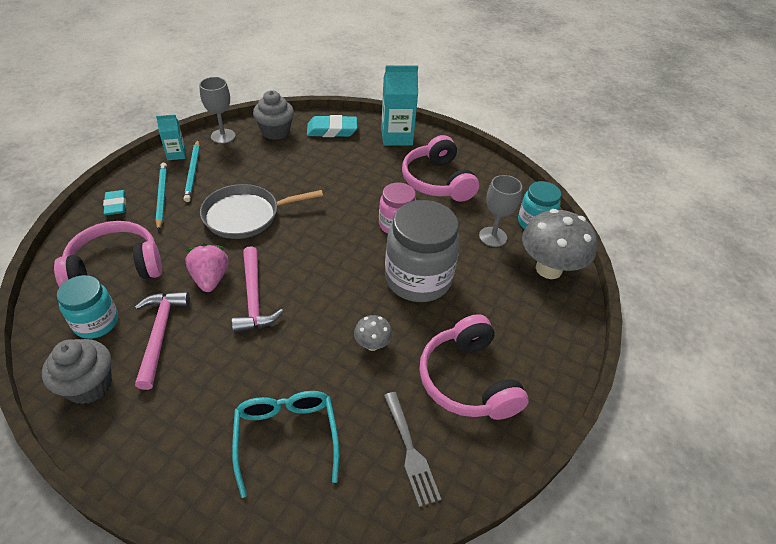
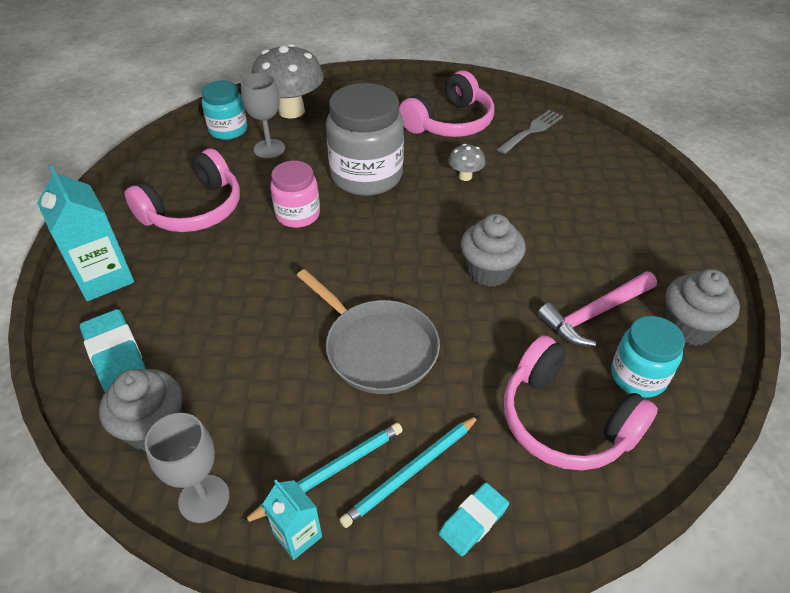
camera: 115 degrees left, 0 degrees up
pink strawberry [186,243,228,292] -> none
pink hammer [232,246,284,333] -> grey cupcake [461,214,526,287]
turquoise glasses [232,391,340,498] -> none

